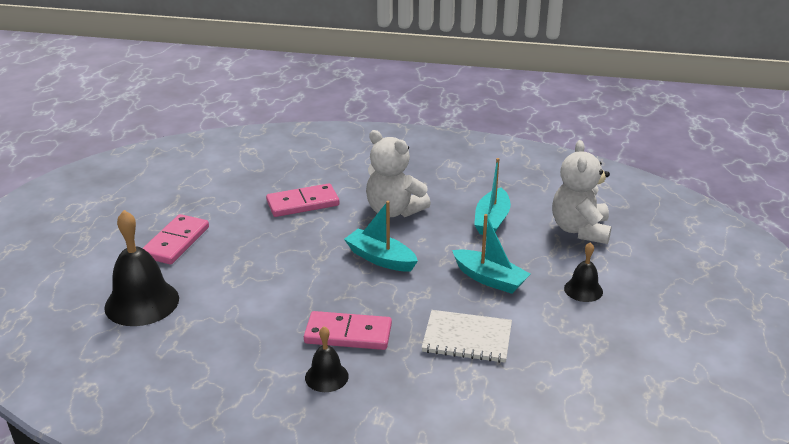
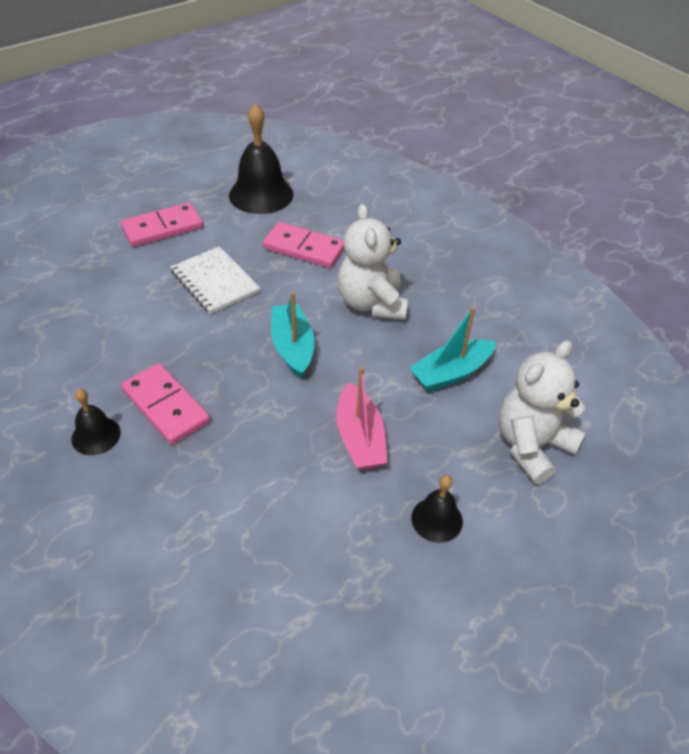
camera: 40 degrees right, 15 degrees up
black bell [104,210,179,326] -> black bell moved to [229,103,293,214]
white notebook [422,310,512,363] -> white notebook moved to [170,246,260,314]
turquoise boat [452,214,530,294] -> pink boat [336,366,388,470]

